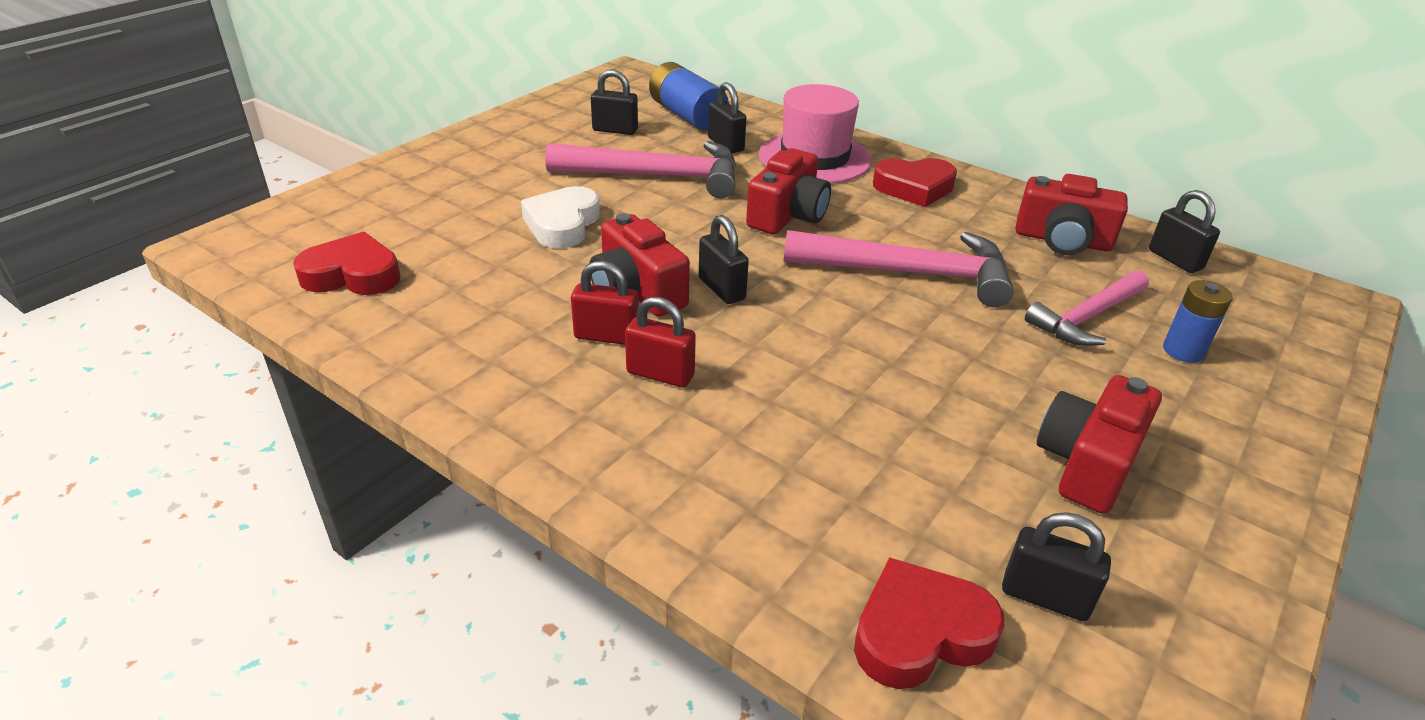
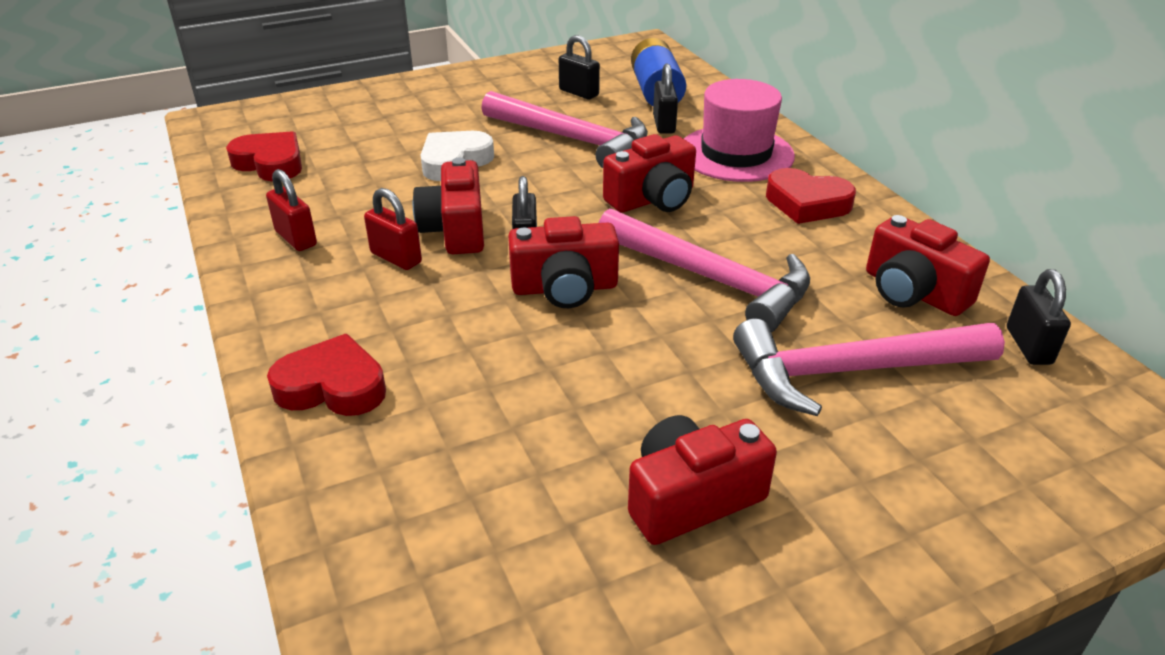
camera: 30 degrees right, 0 degrees up
red padlock [625,297,696,387] -> red padlock moved to [266,169,317,251]
red heart [854,557,1004,689] -> red heart moved to [267,334,386,416]
black padlock [1002,512,1111,621] -> none
pink hammer [1025,270,1149,346] -> pink hammer [733,319,1005,416], size x1.53
blue battery [1163,280,1233,363] -> none
none -> red camera [508,216,619,308]

